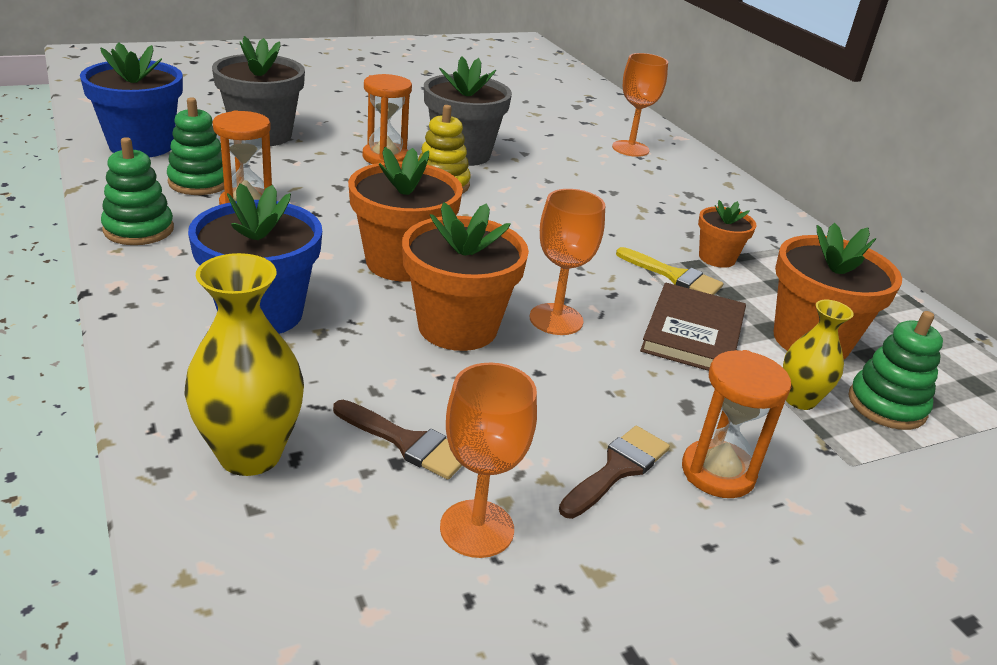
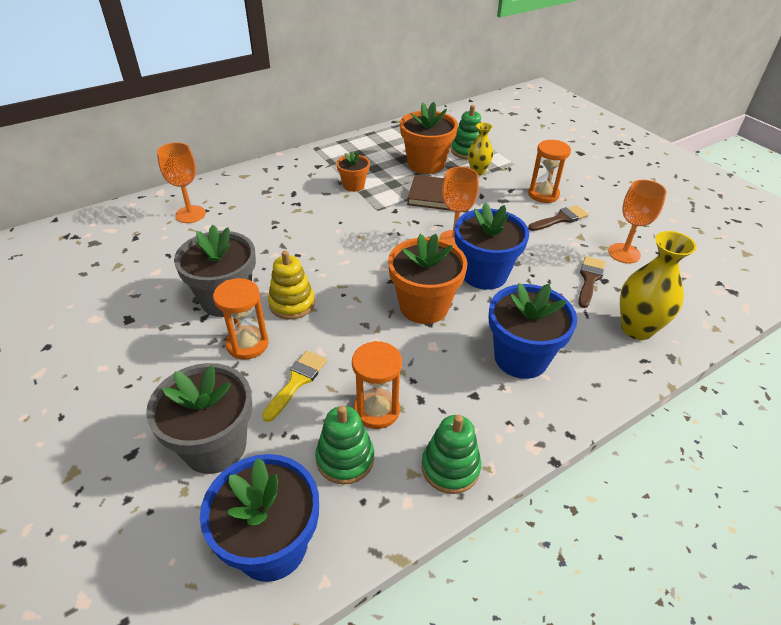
camera: 95 degrees left, 10 degrees up
orange flower pot [402,202,529,351] -> blue flower pot [455,203,529,290]
brown brush [559,426,670,519] -> brown brush turned 120 degrees clockwise [528,205,589,231]
yellow brush [616,247,723,295] -> yellow brush moved to [262,350,327,422]

